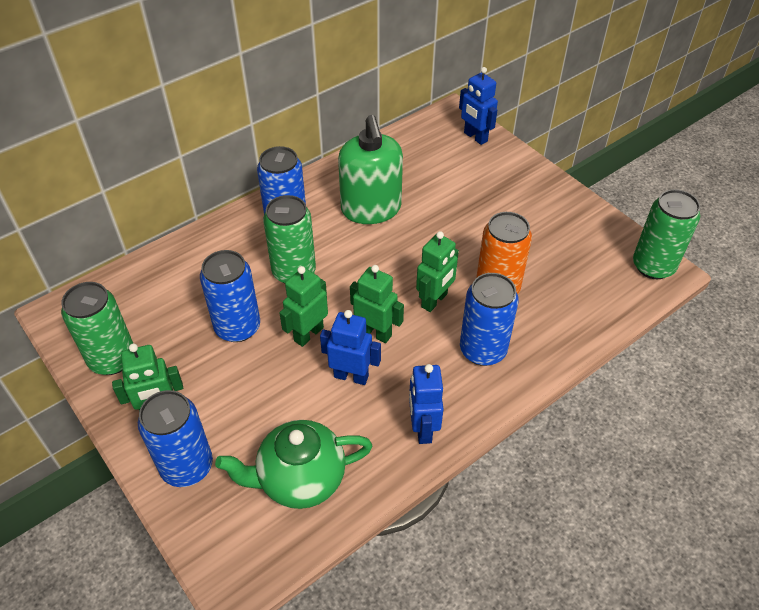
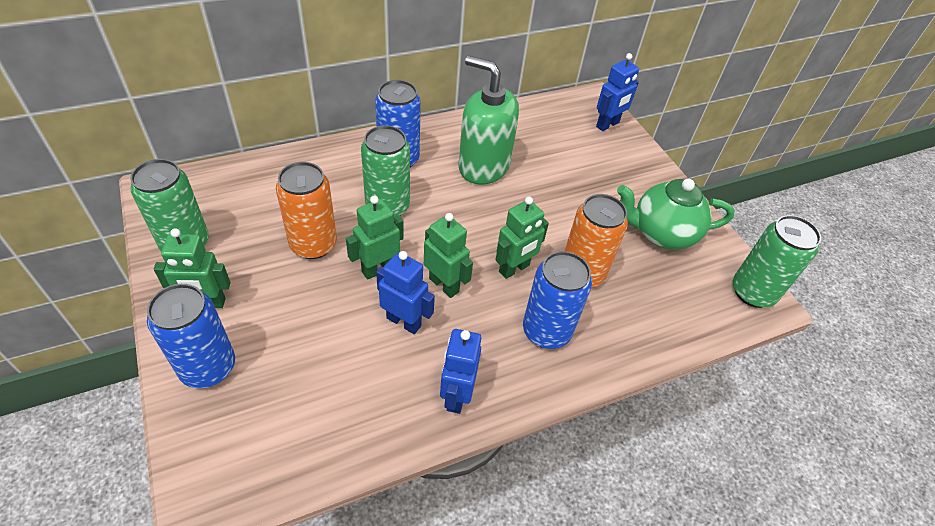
camera: 10 degrees right, 0 degrees up
blue can [200,250,260,342] -> orange can [276,162,337,259]
green teapot [215,420,372,509] -> green teapot moved to [617,179,735,249]
green soap dispenser [338,115,403,224] -> green soap dispenser turned 120 degrees clockwise [458,56,519,185]
blue robot [459,67,498,145] -> blue robot turned 105 degrees counterclockwise [596,53,639,131]

